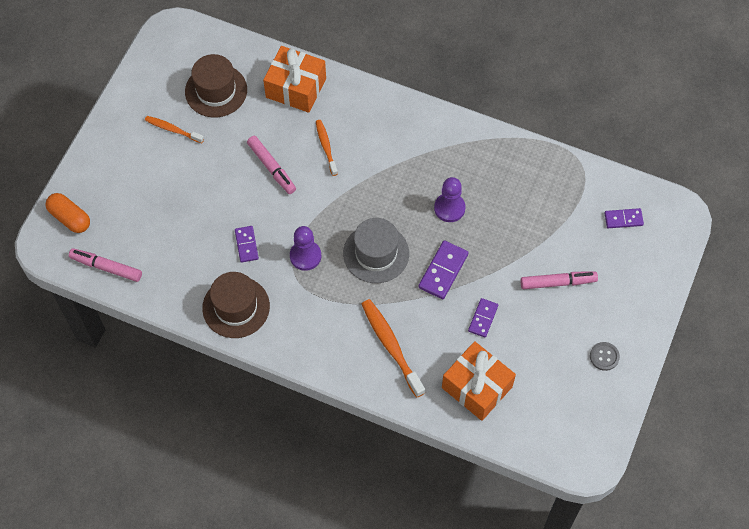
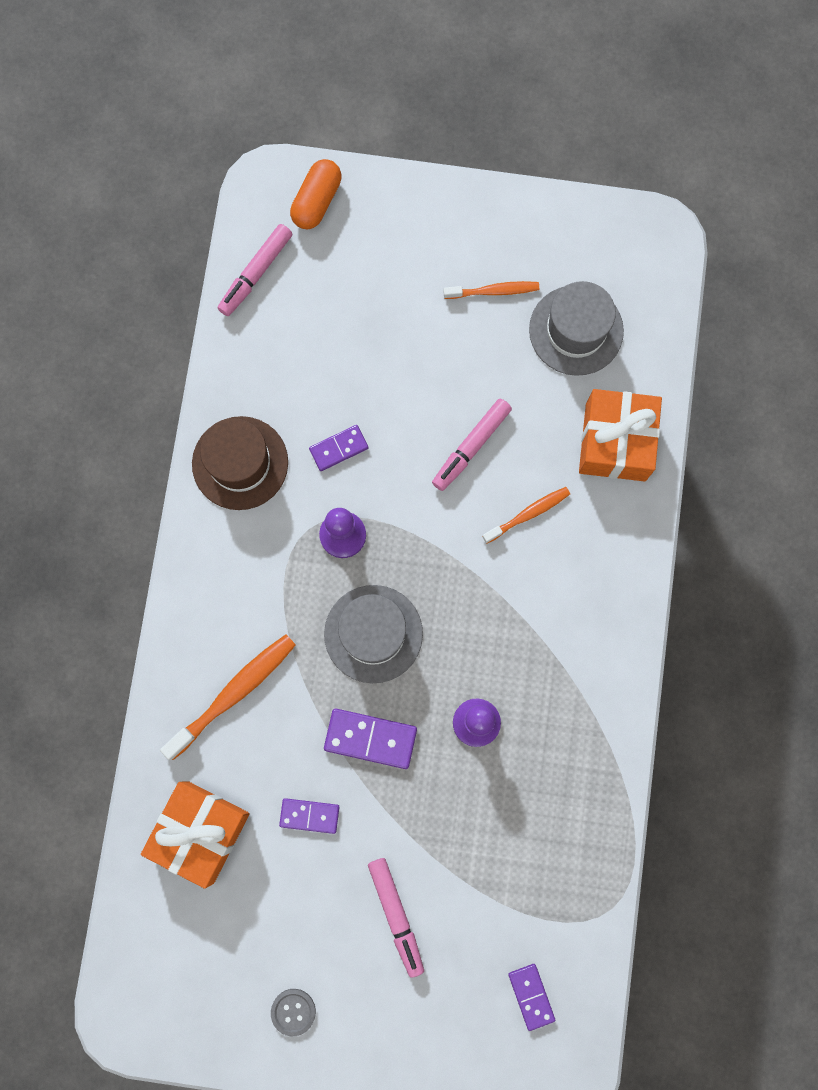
camera: 75 degrees right, 15 degrees up
pink marker [69,248,142,282] -> pink marker turned 150 degrees counterclockwise [218,224,293,316]
orange toothbrush [145,116,204,143] -> orange toothbrush turned 75 degrees clockwise [443,281,539,299]
brown hat [185,54,247,117] -> grey hat [529,281,624,376]

